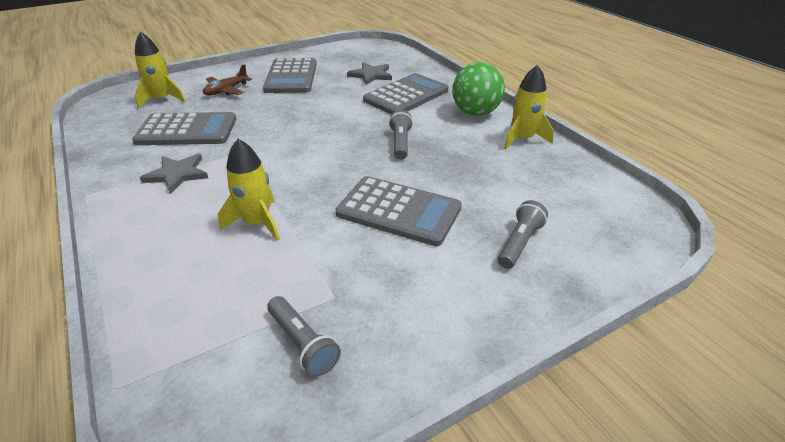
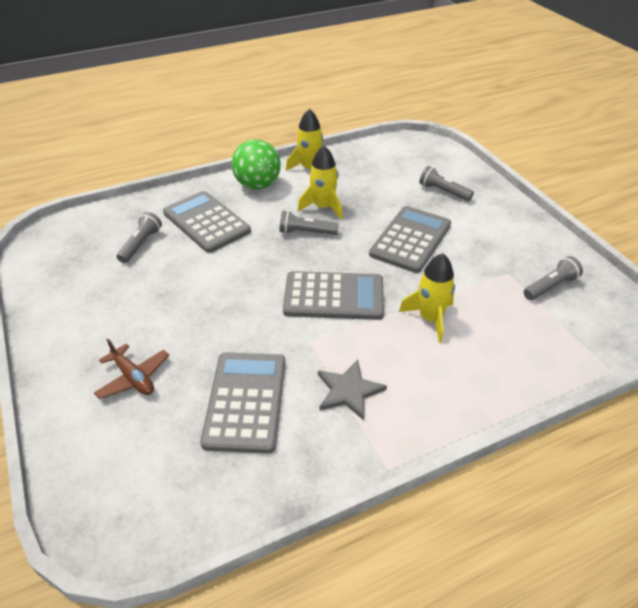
camera: 85 degrees left, 5 degrees up
yellow rocket [135,32,186,109] -> yellow rocket moved to [297,145,343,219]
grey calculator [263,58,317,93] -> grey calculator moved to [283,271,384,320]
grey star [347,62,392,85] -> grey flashlight [117,212,162,263]

